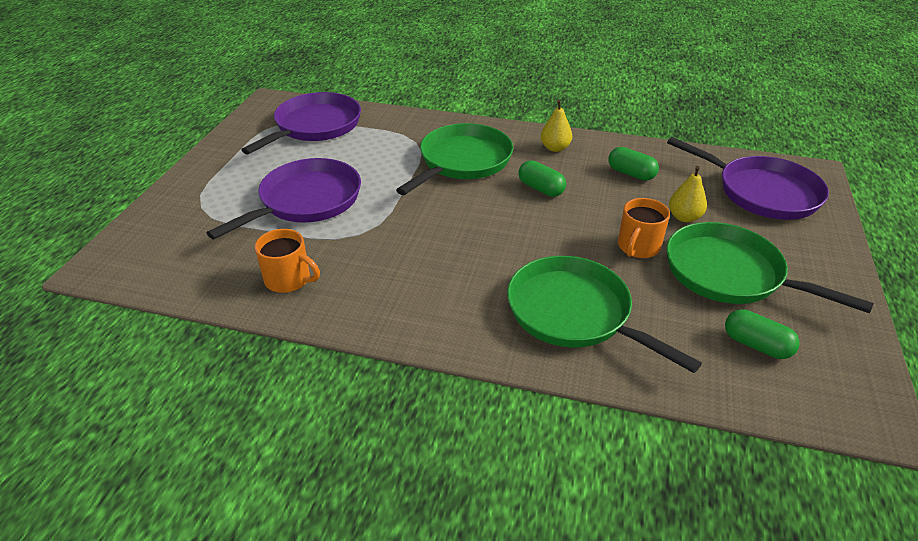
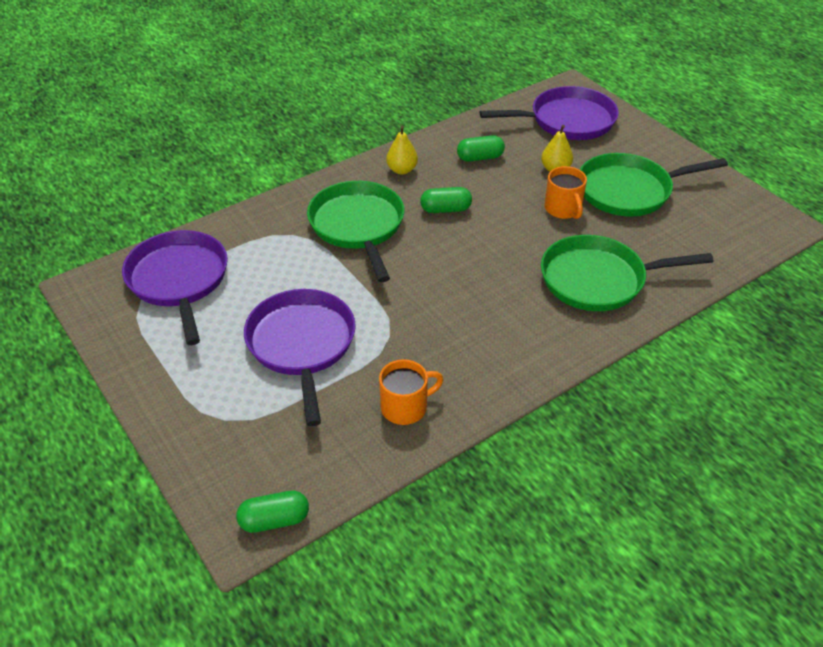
camera: 50 degrees left, 5 degrees up
green capsule [725,309,800,359] -> green capsule moved to [236,490,309,533]

